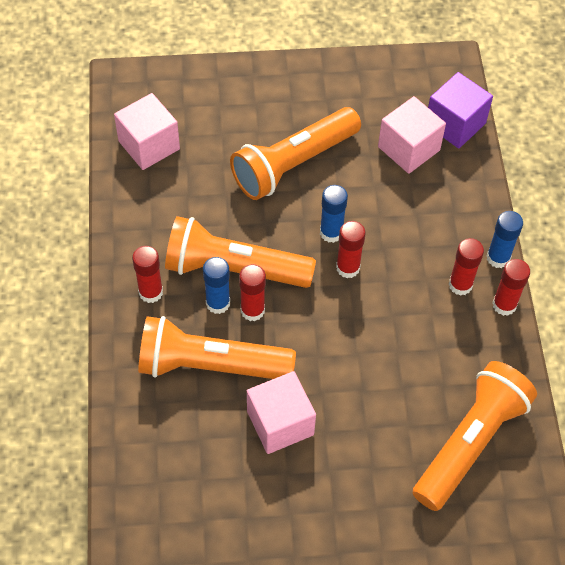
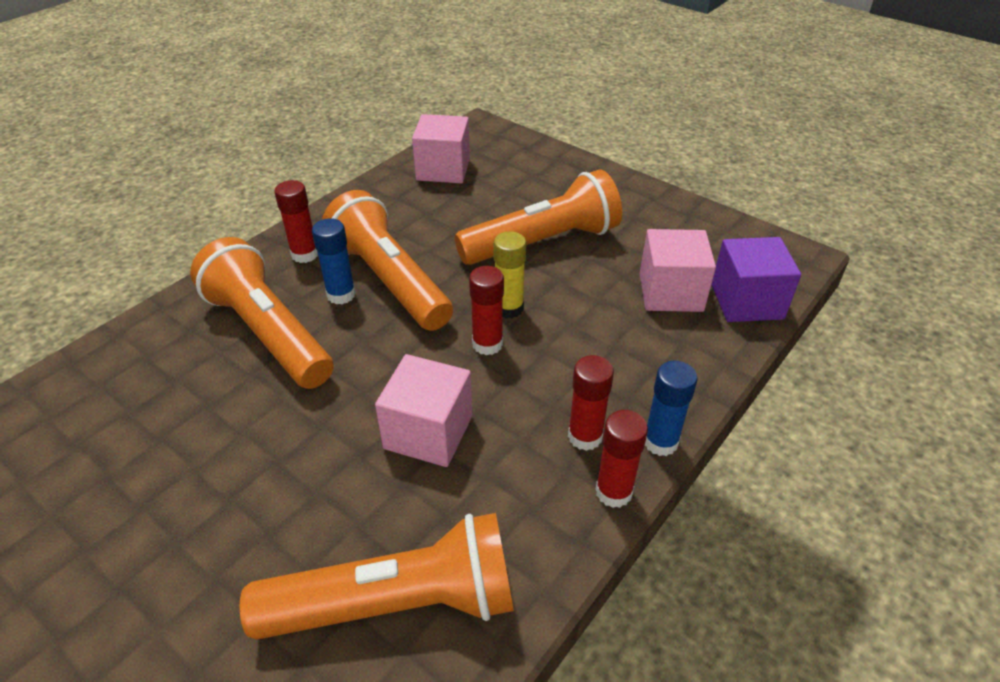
camera: 45 degrees right, 15 degrees down
orange flashlight [230,107,361,200] -> orange flashlight turned 150 degrees clockwise [455,169,622,265]
red glue stick [239,264,266,321] -> none
pink cube [247,371,316,454] -> pink cube moved to [375,354,472,467]
blue glue stick [320,185,348,243] -> yellow glue stick [493,231,526,318]

